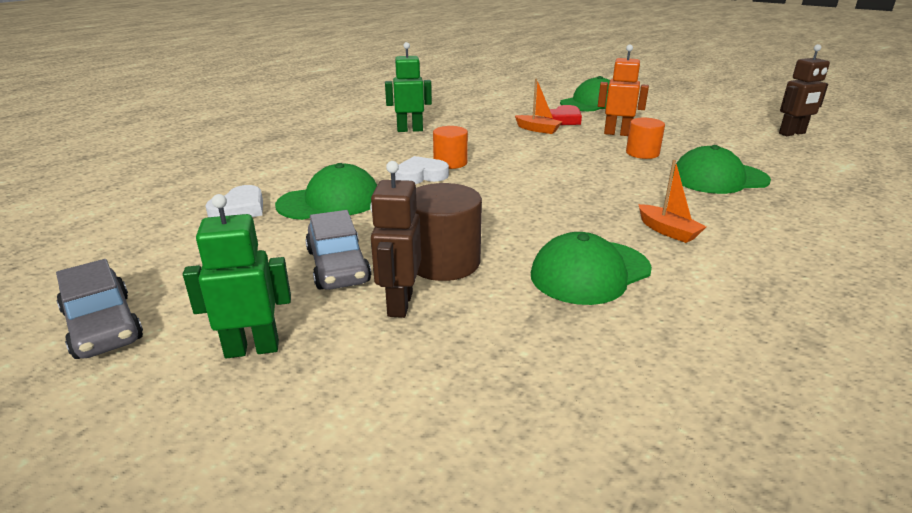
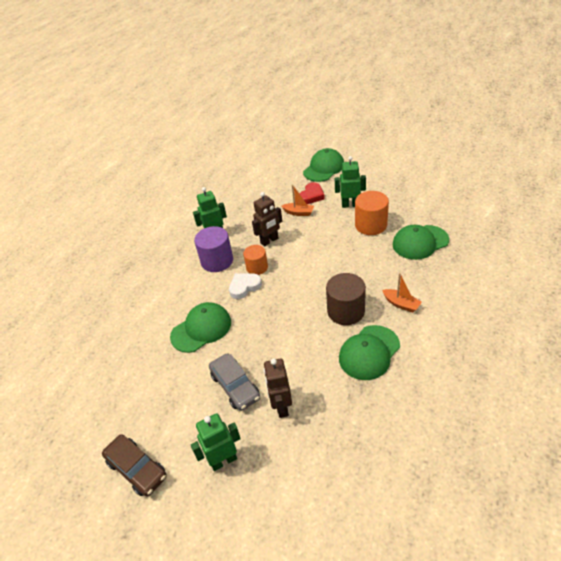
camera: 10 degrees left, 15 degrees up
grey car [56,259,143,359] -> brown car [102,434,167,497]
white heart [205,185,263,217] -> none
brown cylinder [416,183,482,281] -> brown cylinder moved to [326,273,366,325]
orange robot [598,45,649,136] -> green robot [335,156,366,208]
orange cylinder [626,118,665,159] -> orange cylinder [355,191,389,235], size x1.54
brown robot [779,44,830,136] -> brown robot moved to [252,192,282,246]
none -> purple cylinder [194,226,233,272]

